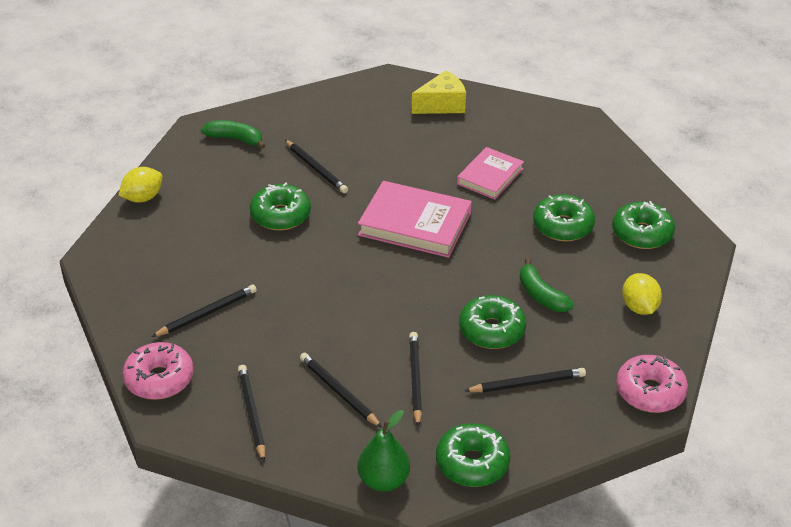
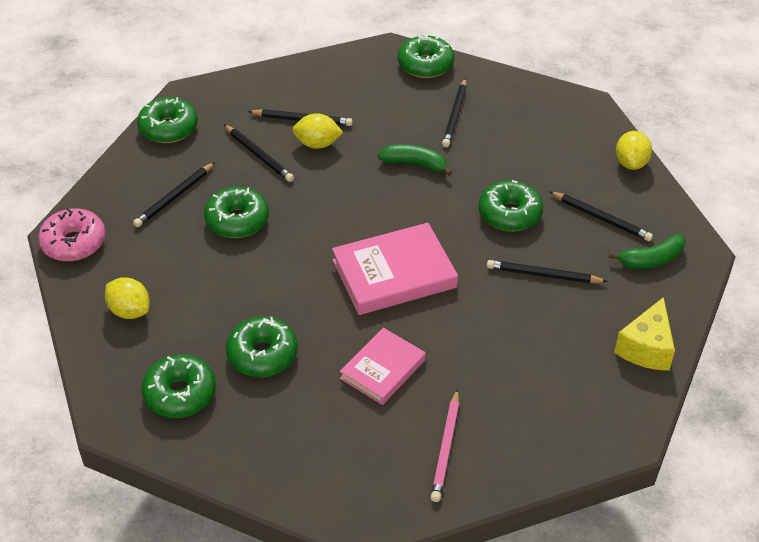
camera: 140 degrees right, 5 degrees up
pink donut [123,342,194,400] -> green donut [398,34,454,78]
black pencil [238,365,265,462] -> black pencil moved to [549,191,653,241]
green pear [358,410,410,492] -> none
yellow cheese [412,70,466,114] -> yellow cheese moved to [614,297,675,371]
pink book [457,147,524,200] -> pink book turned 45 degrees clockwise [339,328,426,405]
green banana [520,258,574,312] -> green banana moved to [378,144,452,176]
none -> yellow lemon [292,113,343,149]
none -> pink pencil [431,389,459,502]

